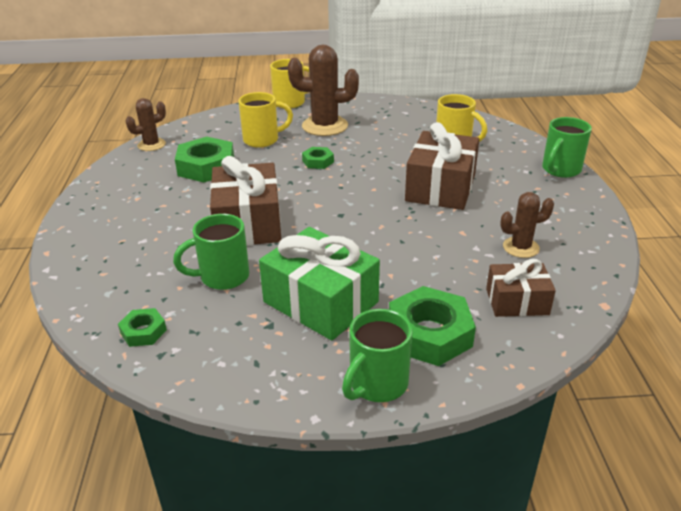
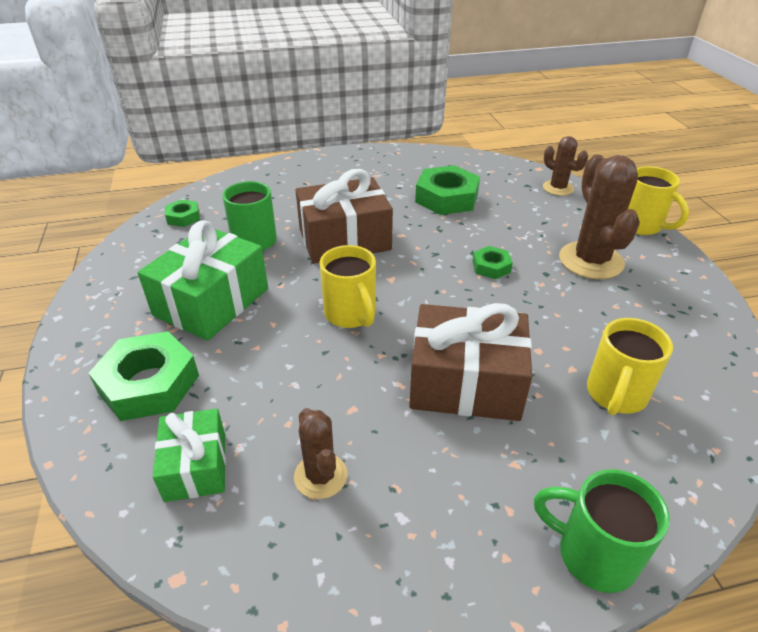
camera: 80 degrees right, 5 degrees up
brown cactus [126,98,166,151] -> brown cactus moved to [543,136,588,196]
yellow mug [238,92,293,148] -> yellow mug moved to [320,245,376,328]
green mug [342,309,412,402] -> none
brown gift [486,259,556,317] -> green gift [153,409,226,502]

